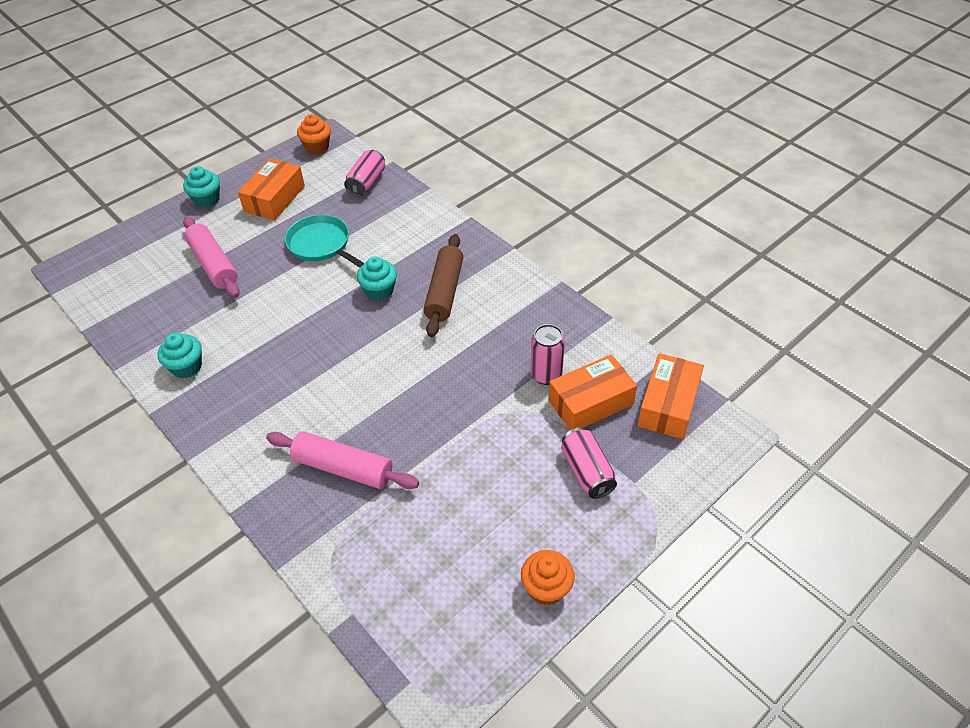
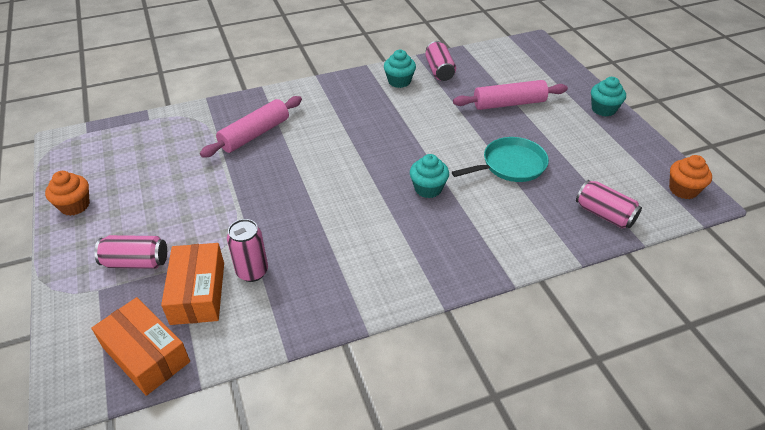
camera: 110 degrees right, 5 degrees down
orange box [238,158,305,220] -> none
brown rolling pin [423,234,463,337] -> none
none -> pink can [425,41,456,81]

